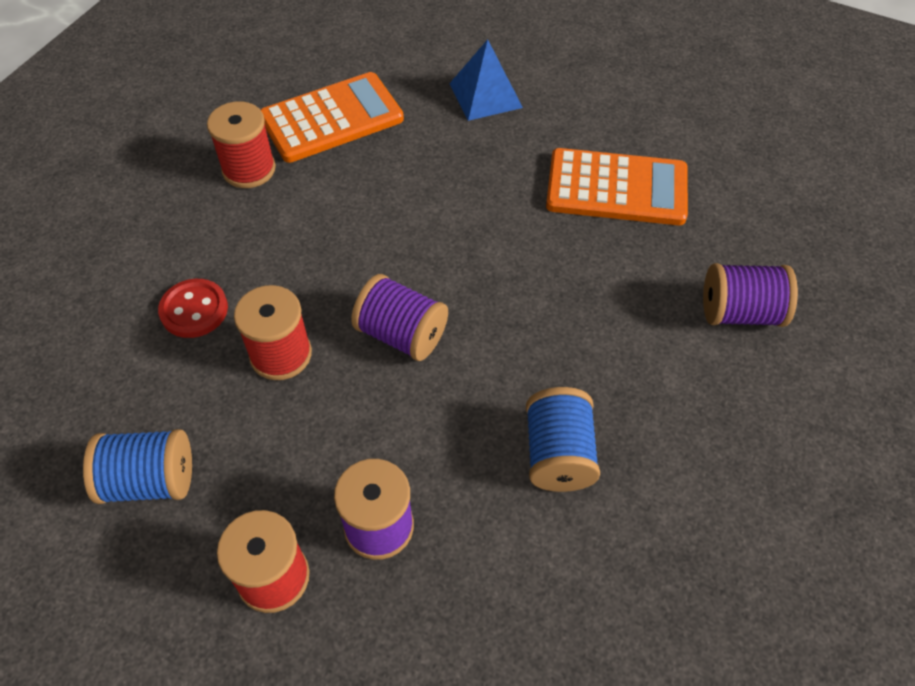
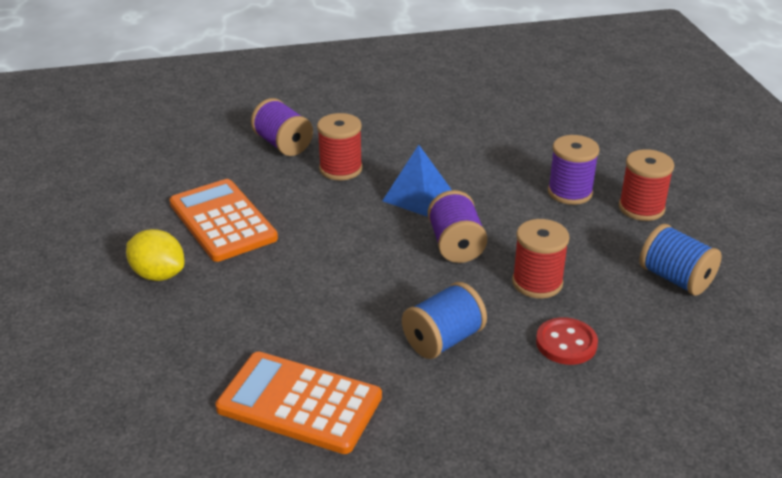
camera: 130 degrees left, 20 degrees down
red spool [207,101,276,188] -> red spool moved to [317,113,362,180]
blue pyramid [449,39,523,121] -> blue pyramid moved to [382,145,452,217]
blue spool [526,387,600,492] -> blue spool moved to [402,282,487,359]
none -> yellow lemon [126,229,184,281]

